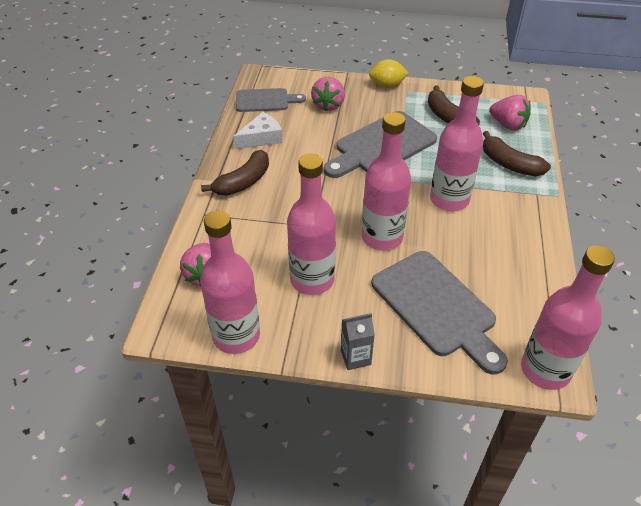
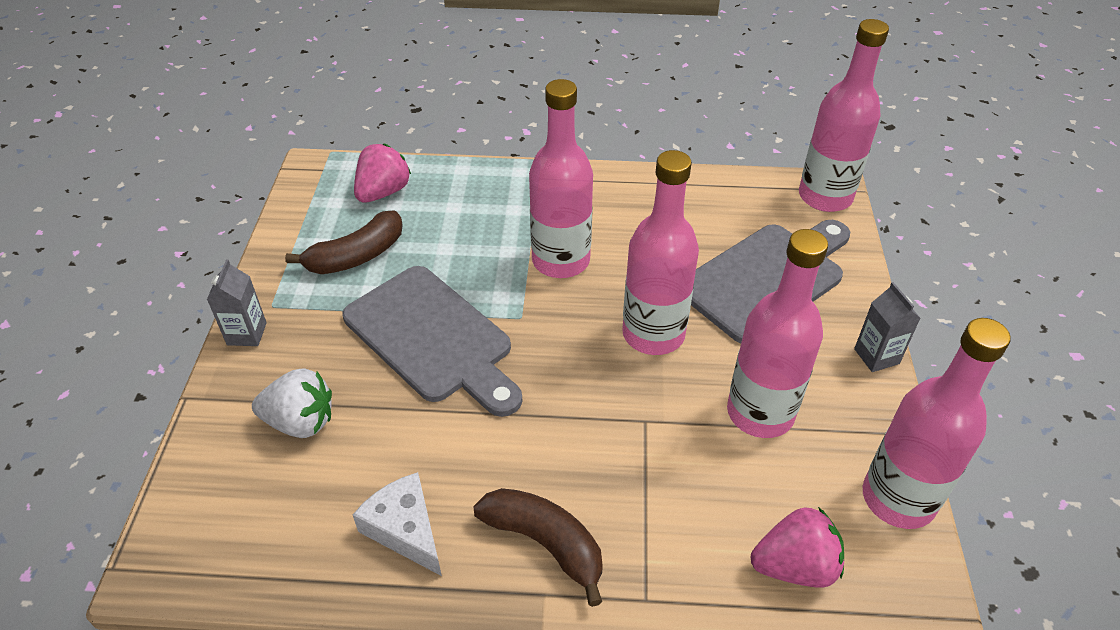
camera: 95 degrees left, 0 degrees up
grey cutting board [236,88,306,112] -> none
pink strawberry [311,77,345,111] -> white strawberry [252,368,332,438]
yellow lemon [369,59,409,88] -> grey carton [207,259,267,346]
brown banana [483,131,551,176] -> none

